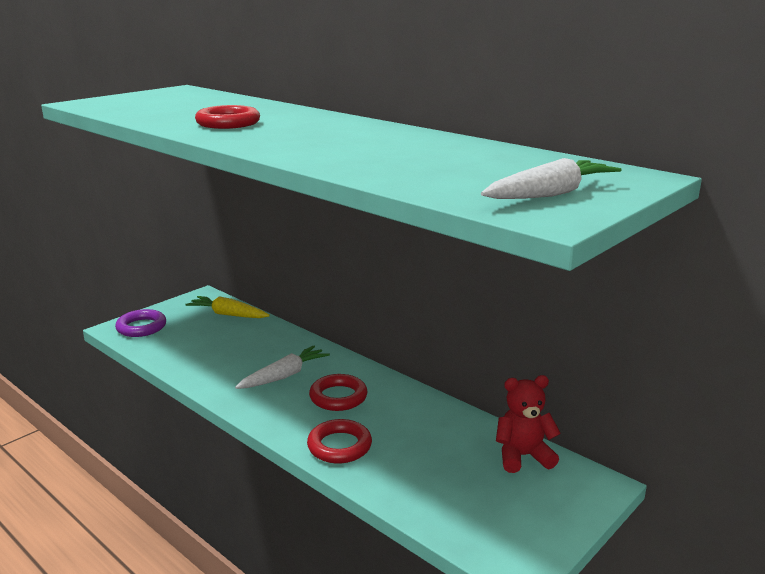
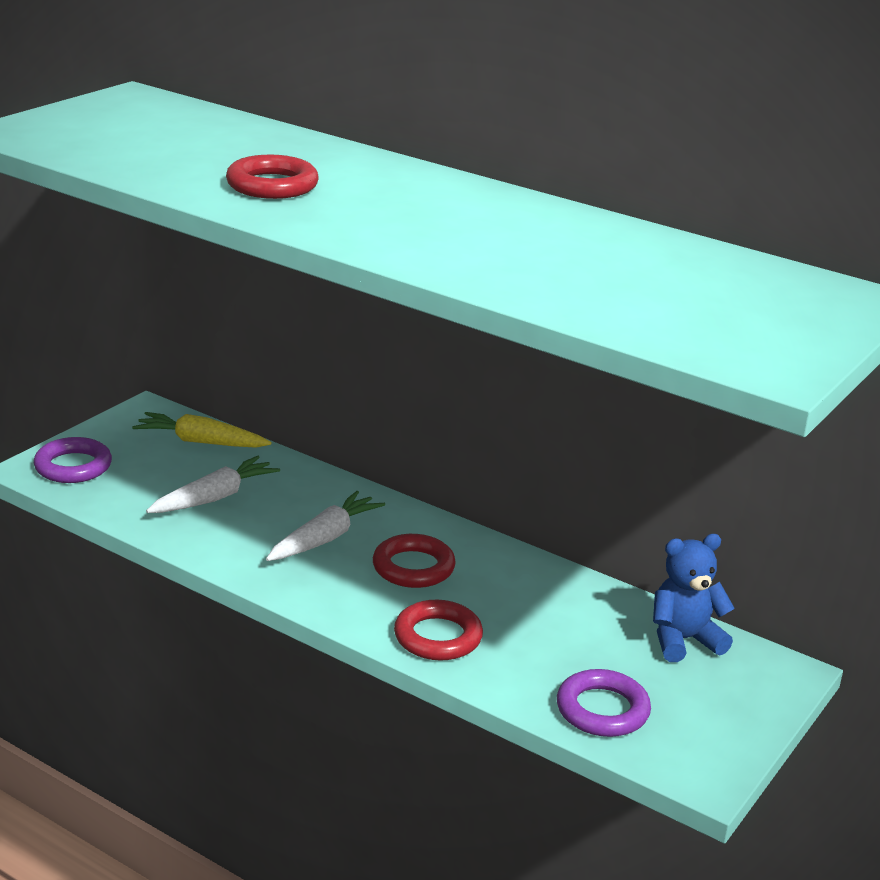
camera: 10 degrees left, 5 degrees up
white carrot [481,158,622,199] -> white carrot moved to [146,456,280,513]
red teddy bear [496,375,561,473] -> blue teddy bear [653,534,735,662]
none -> purple ring [557,669,651,737]

